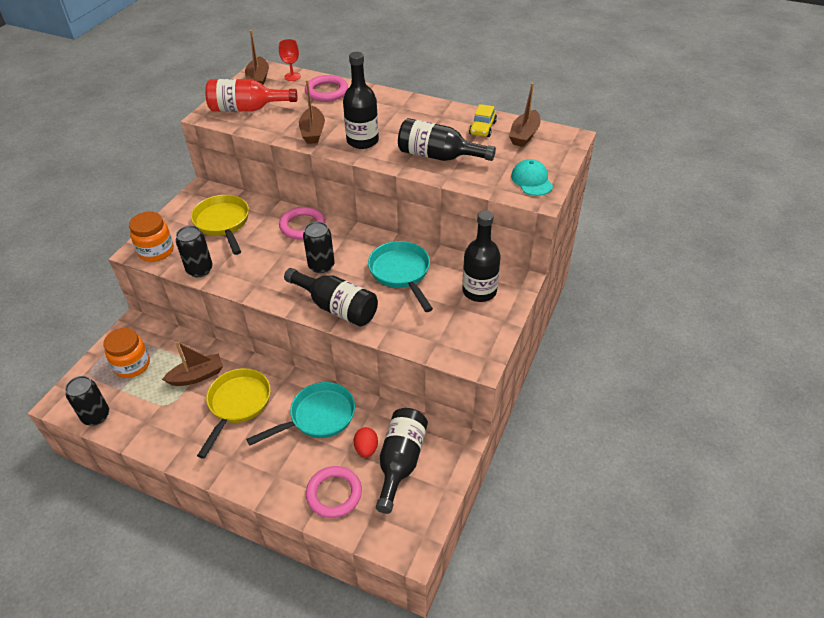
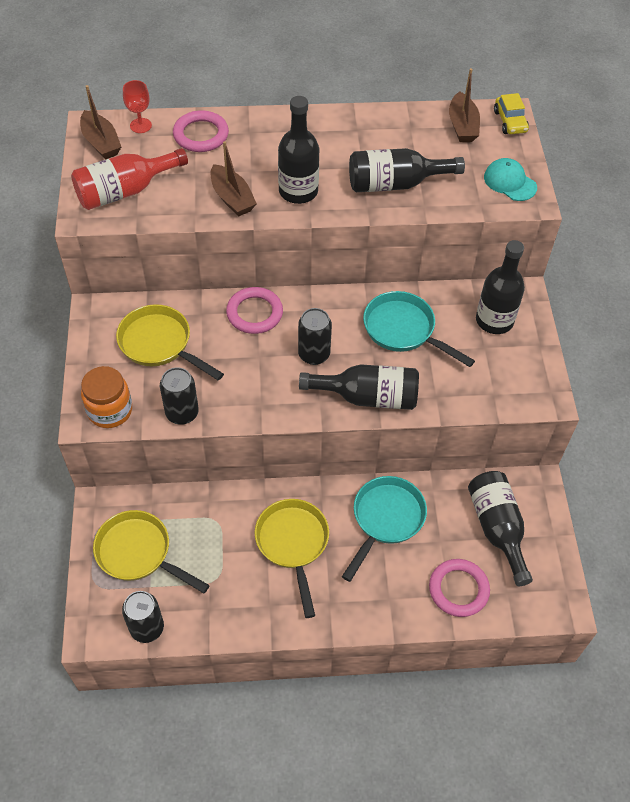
camera: 30 degrees left, 10 degrees up
orange jar [103,328,150,378] -> yellow pan [93,510,210,593]
brown boat [162,341,223,386] -> none
red egg [354,427,378,458] -> none
yellow car [469,104,497,137] -> yellow car moved to [494,93,529,134]

